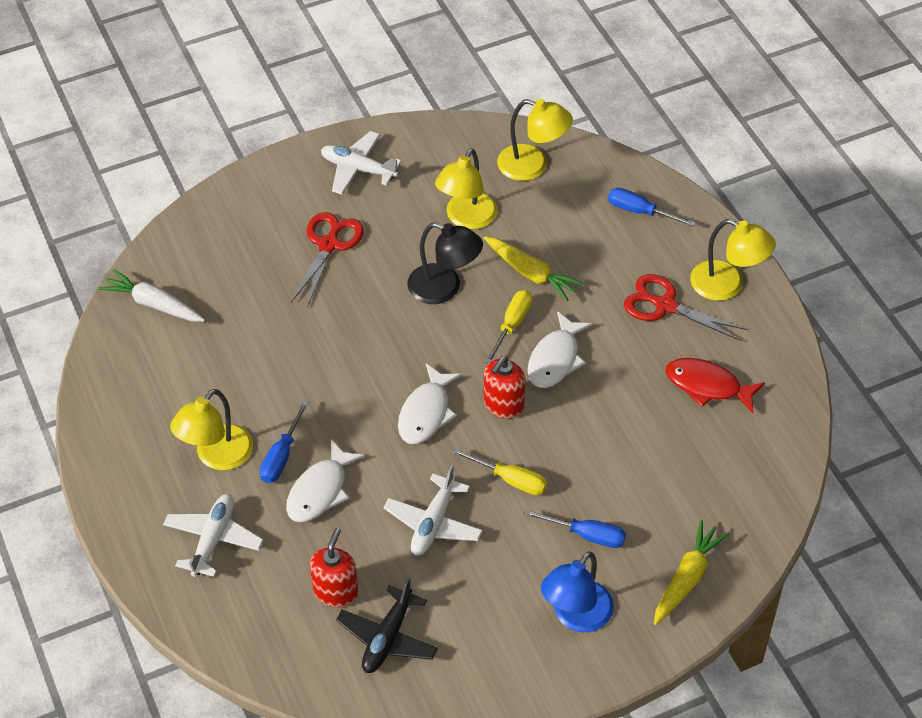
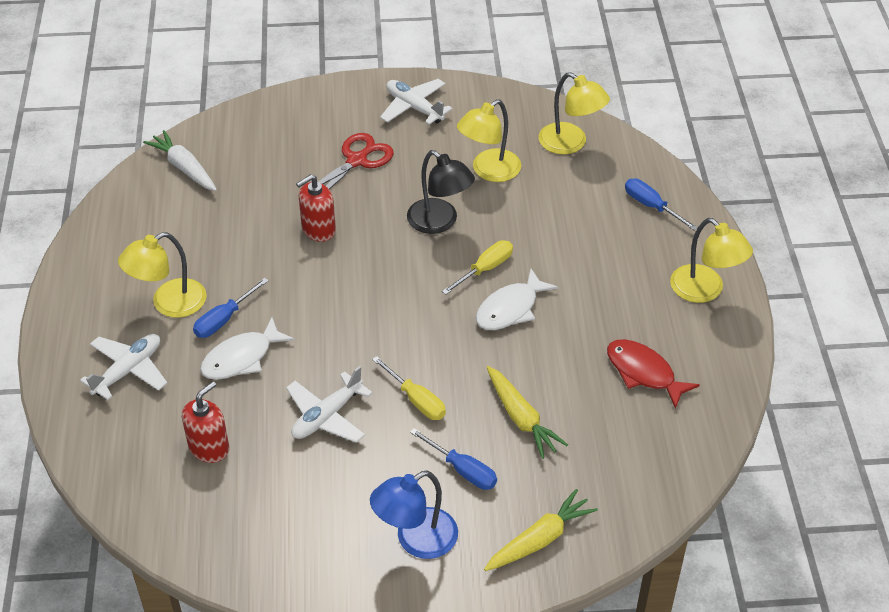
camera: 20 degrees right, 5 degrees down
black plane [336,577,438,673] -> none
white fish [398,363,462,444] -> none
yellow carrot [484,236,584,301] -> yellow carrot moved to [487,366,568,459]
red soap dispenser [484,356,526,419] -> red soap dispenser moved to [296,174,336,242]
red scissors [624,274,748,341] -> none

